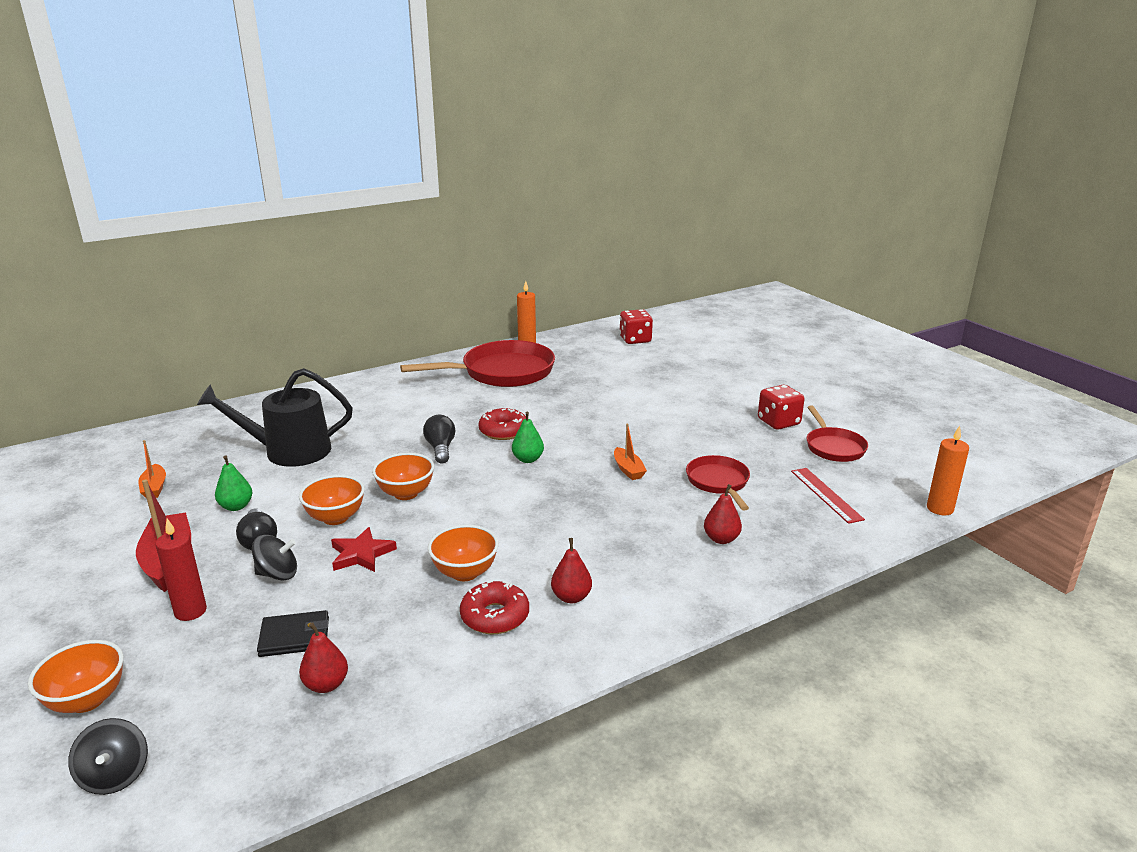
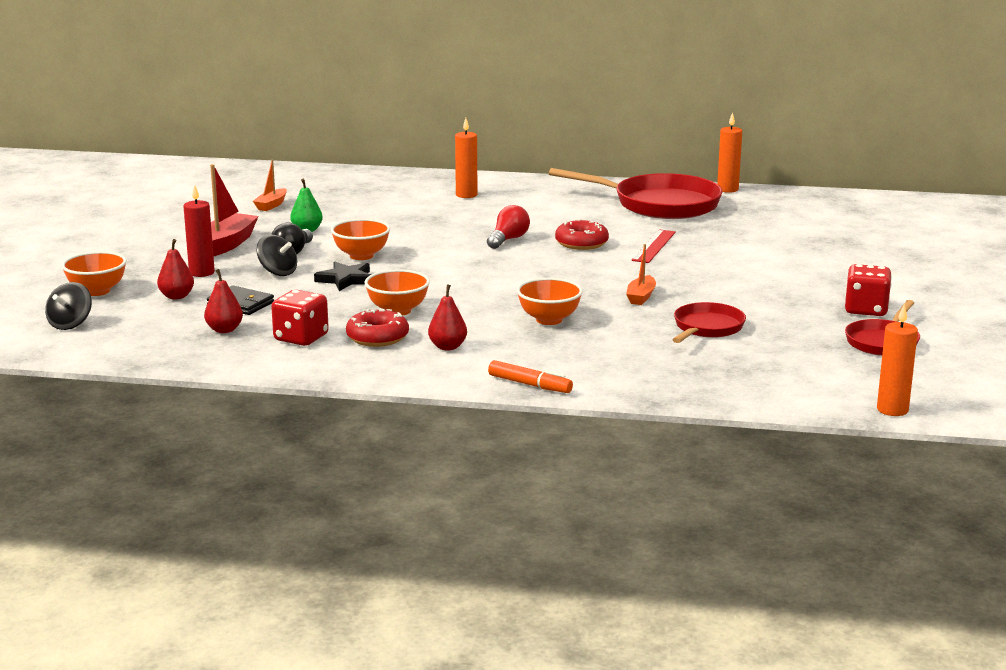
camera: 40 degrees right, 5 degrees down
black watering can [197,368,353,467] -> none
red star [331,527,397,572] -> black star [314,261,371,291]
orange bowl [372,453,434,500] -> orange bowl moved to [517,278,583,325]
black light bulb [423,415,455,463] -> red light bulb [487,205,530,249]
green pear [512,411,544,463] -> none
red dice [619,309,653,344] -> red dice moved to [271,290,329,346]
red pear [704,484,742,544] -> red pear moved to [157,239,194,300]
red ruler [791,468,865,524] -> red ruler moved to [632,229,676,263]
none -> orange candle [455,118,478,198]
none -> orange marker [488,360,573,393]

